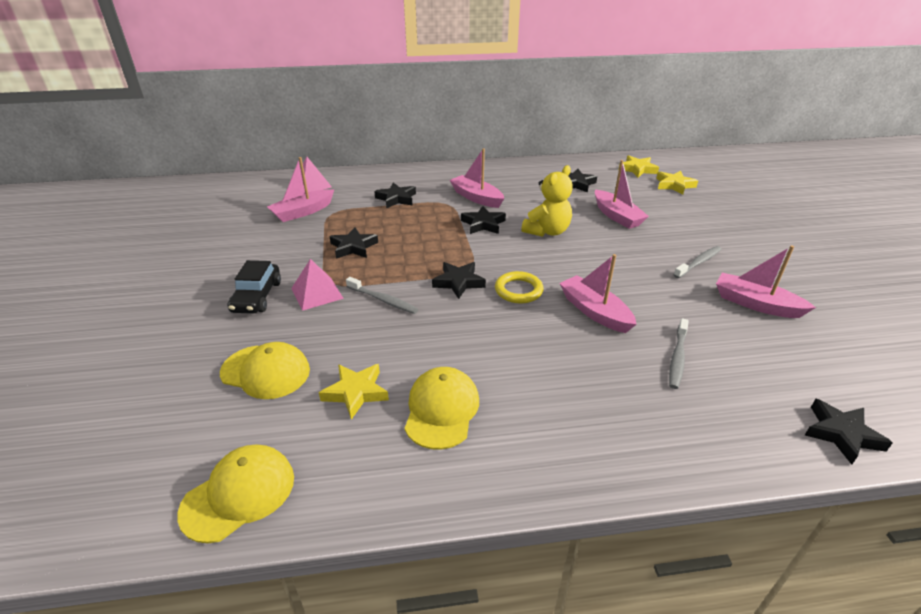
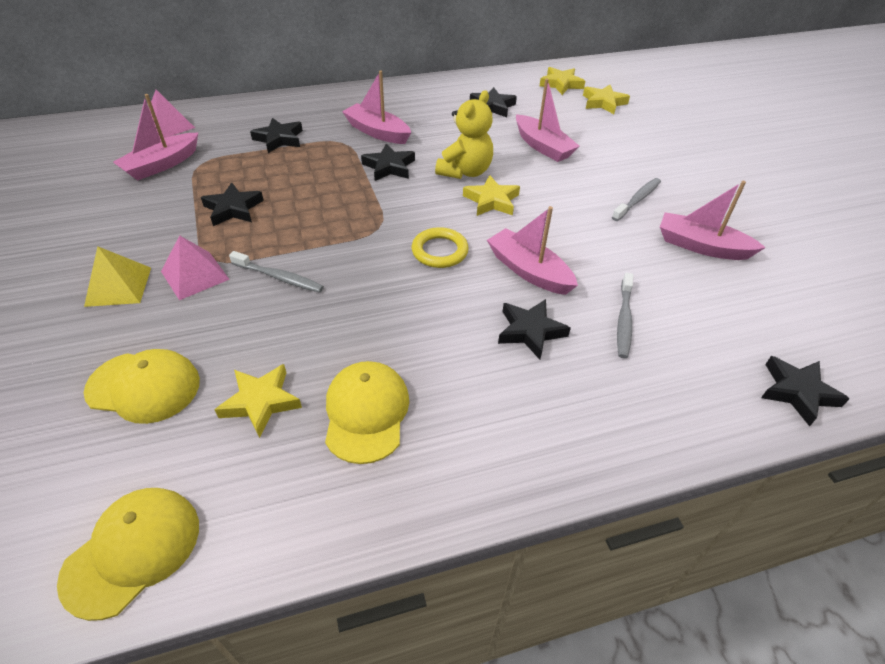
camera: 10 degrees left, 10 degrees up
black car [227,260,281,314] -> yellow pyramid [84,246,151,307]
black star [432,262,486,299] -> black star moved to [498,299,571,360]
none -> yellow star [463,175,520,216]

